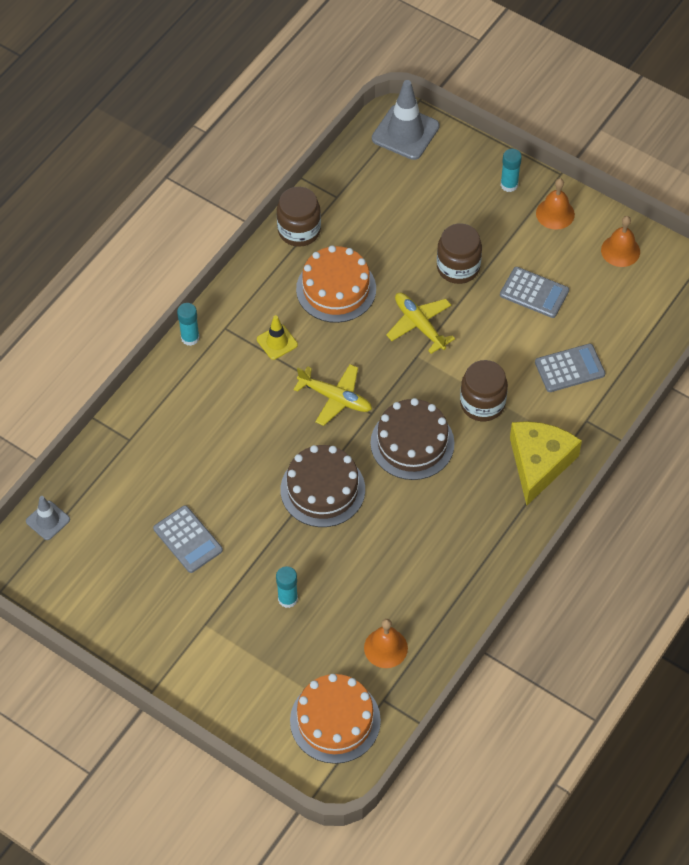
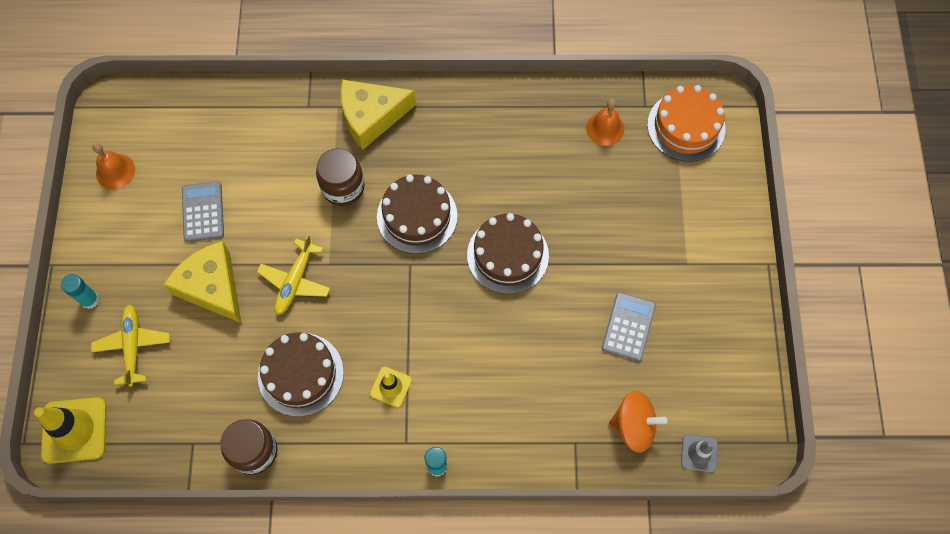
camera: 125 degrees left, 10 degrees up
turquoise glue stick [276,566,298,608] -> none
yellow plane [293,364,372,426] -> yellow plane moved to [91,304,170,387]
orange cake [296,245,376,323] -> brown cake [258,333,344,417]
grey traffic cone [372,80,440,160] -> yellow traffic cone [34,397,106,464]
brown jar [437,223,482,284] -> yellow cheese [164,241,241,323]
grey calculator [535,344,605,392] -> none
orange bell [536,178,575,230] -> none
none -> orange spinning top [609,391,667,453]

